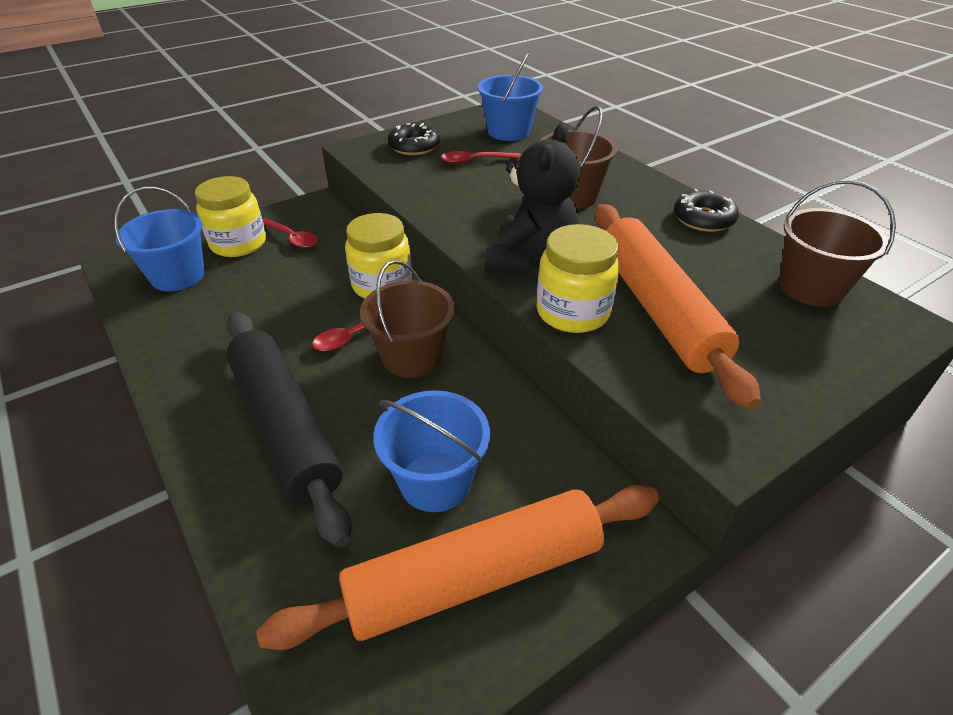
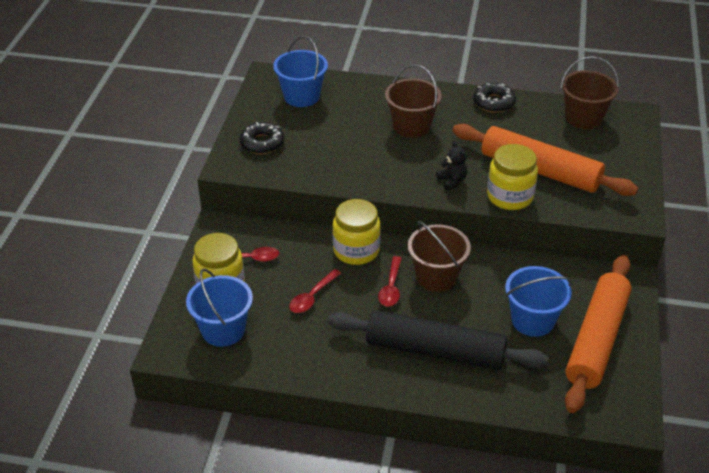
camera: 45 degrees left, 0 degrees up
red spoon [441,151,521,164] -> red spoon moved to [289,269,341,313]
black teddy bear [485,123,580,274] -> black teddy bear [436,141,467,191], size x0.48

